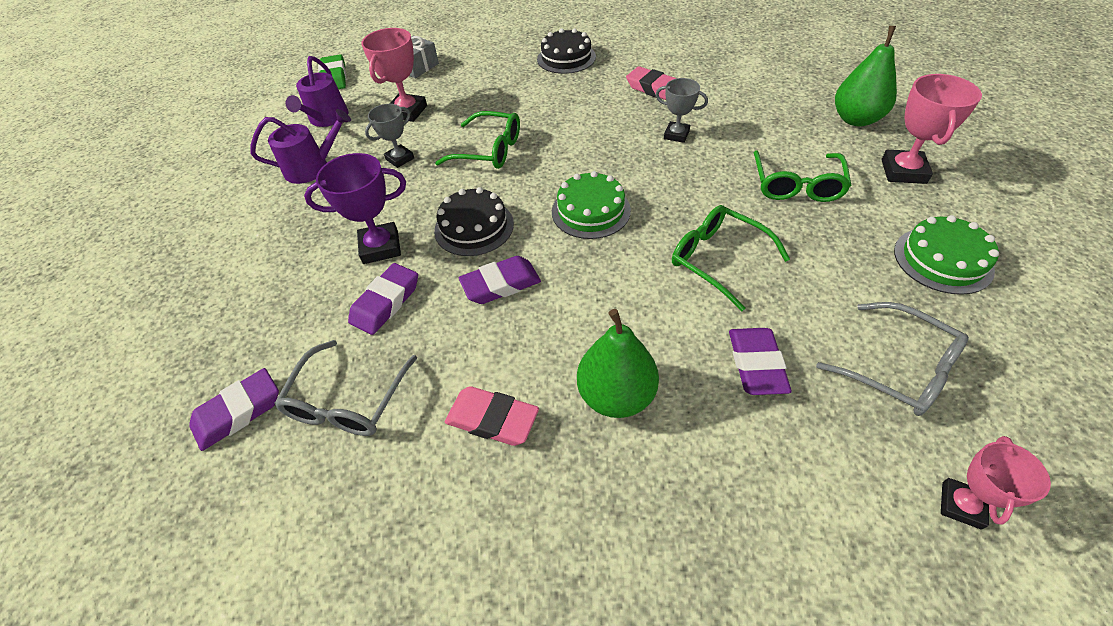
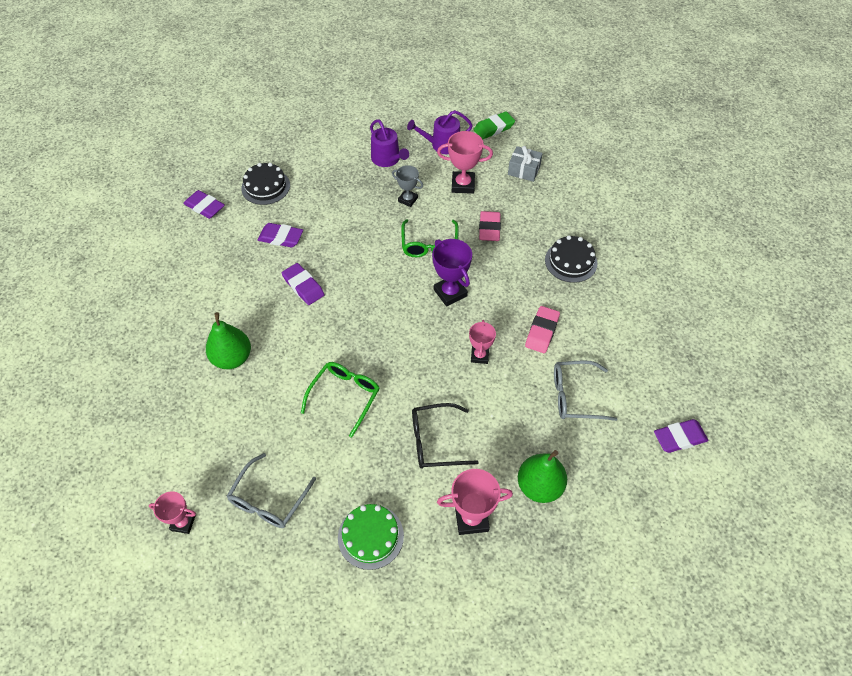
camera: 70 degrees right, 5 degrees up
grey glasses [274,340,417,436] -> grey glasses moved to [554,360,617,421]
purple trophy [304,153,406,264] -> purple trophy moved to [432,239,472,307]
black cake [434,187,514,256] -> black cake moved to [241,163,290,205]
pink eraser [445,386,539,446] -> pink eraser moved to [479,211,501,241]
green cake [552,171,631,239] -> none
grey trophy [656,78,708,143] -> pink trophy [469,320,496,364]
purple eraser [729,328,792,395] -> purple eraser moved to [654,419,708,453]
green glasses [753,150,852,202] -> black glasses [412,403,479,469]

